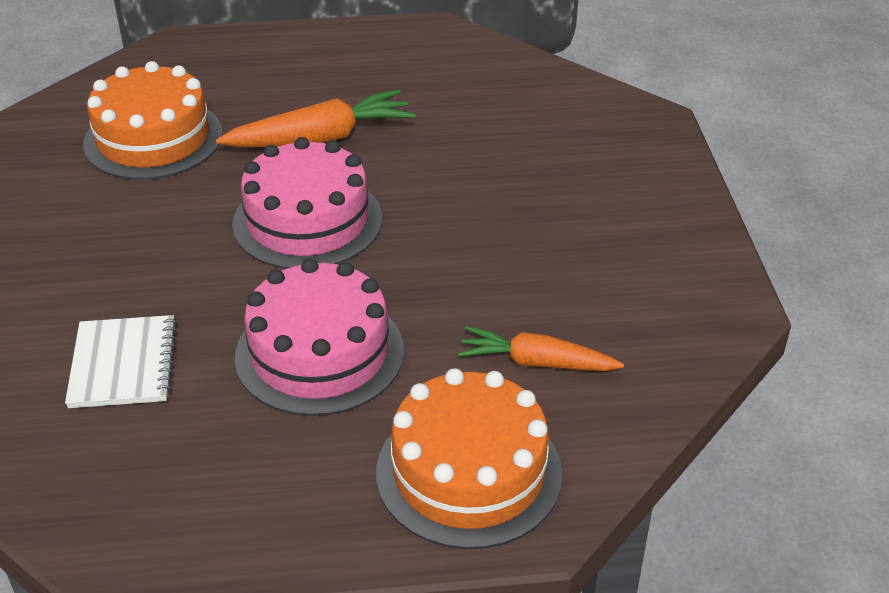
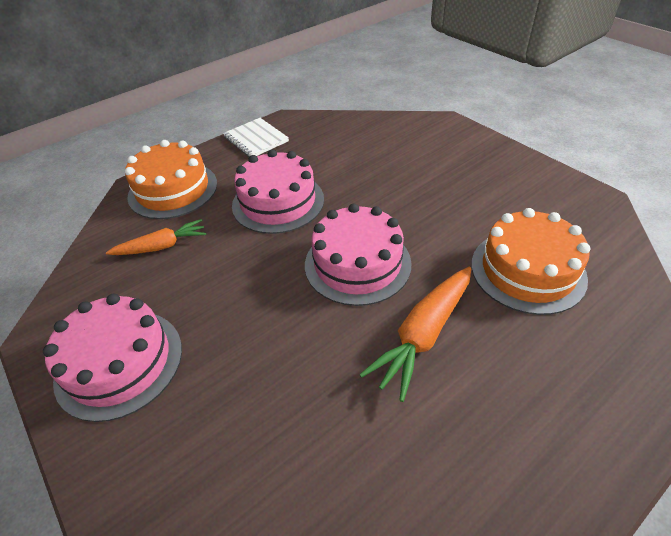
camera: 150 degrees right, 5 degrees up
white notebook [65,315,177,408] -> white notebook moved to [223,118,289,157]
none -> pink cake [43,293,182,422]

